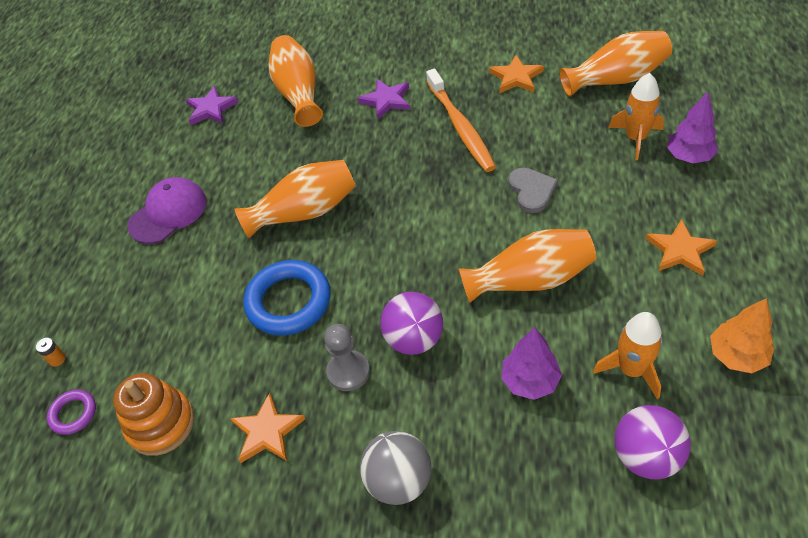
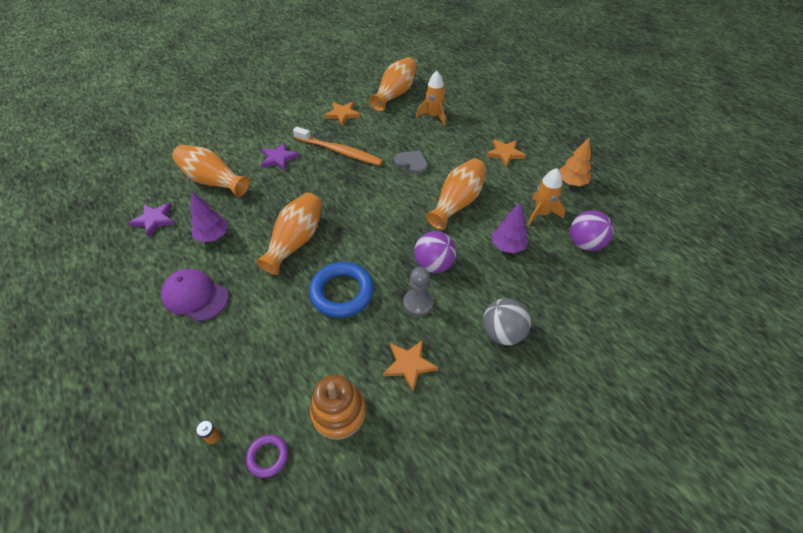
camera: 50 degrees left, 0 degrees up
purple cap [127,177,207,244] -> purple cap turned 60 degrees counterclockwise [161,269,229,322]
purple tree [667,92,718,163] -> purple tree moved to [190,192,228,242]

